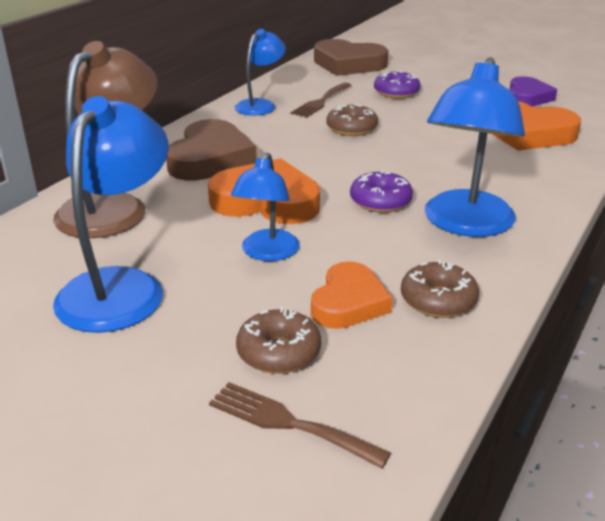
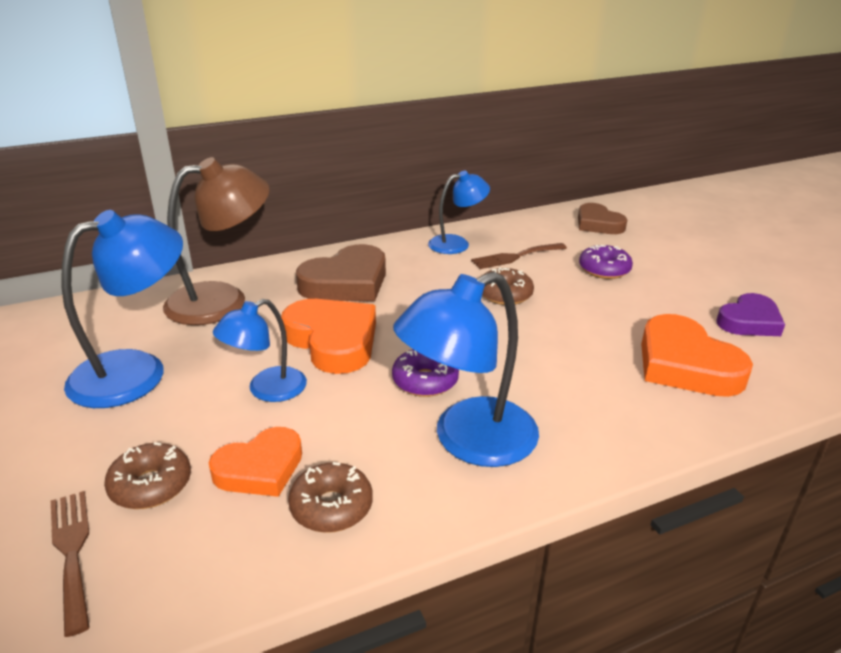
camera: 35 degrees right, 0 degrees up
brown heart [314,39,389,76] -> brown heart [578,203,627,234], size x0.66

